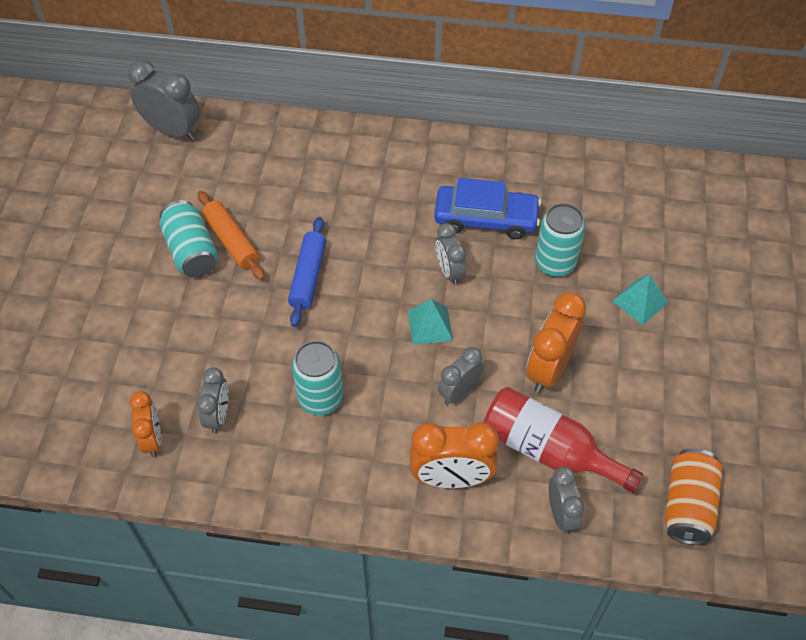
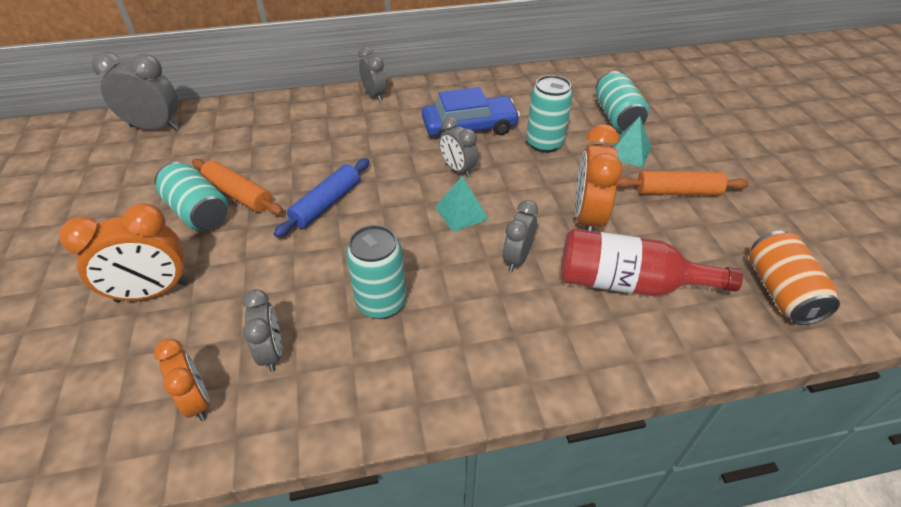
camera: 20 degrees left, 10 degrees down
blue rolling pin [288,217,326,327] -> blue rolling pin turned 45 degrees clockwise [274,158,370,237]
orange clock [410,422,499,488] -> orange clock moved to [59,203,188,302]
grey clock [549,467,584,534] -> grey clock moved to [358,47,387,102]
none -> turquoise can [596,71,649,132]
none -> orange rolling pin [617,171,749,195]

